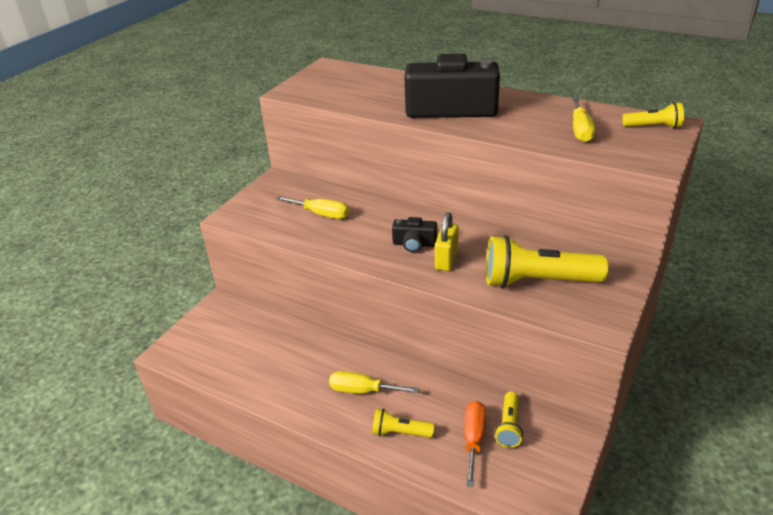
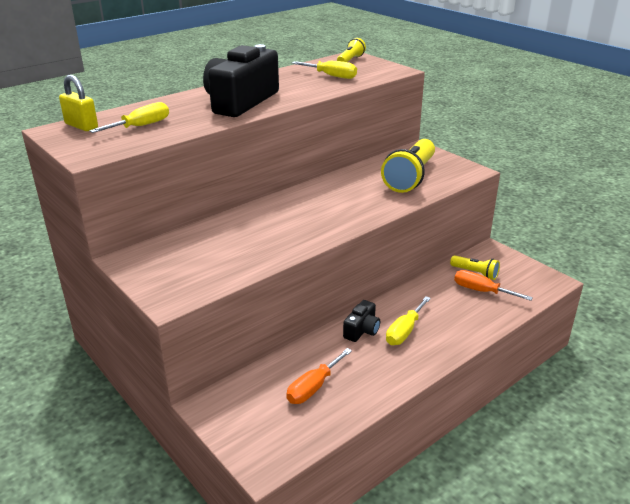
camera: 70 degrees left, 5 degrees down
yellow screwdriver [276,196,349,219] -> yellow screwdriver moved to [90,102,169,133]
yellow flashlight [372,408,435,438] -> none
black camera [392,217,437,252] -> black camera moved to [343,300,380,342]
yellow padlock [435,212,459,271] -> yellow padlock moved to [59,75,98,131]
none -> orange screwdriver [286,348,352,404]

